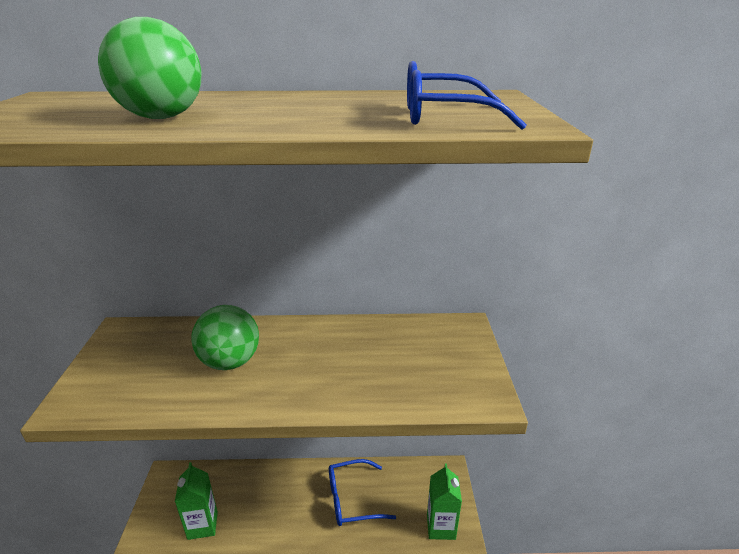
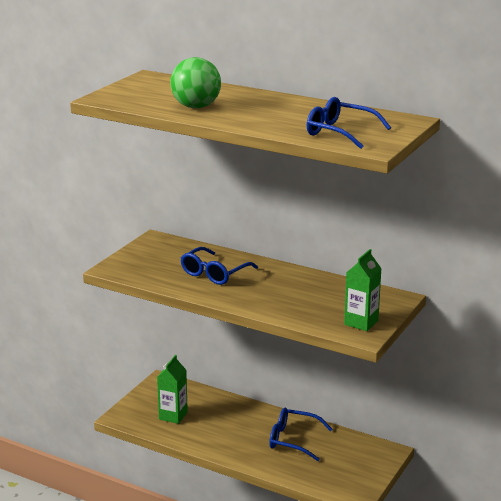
camera: 30 degrees right, 5 degrees down
green ball [191,305,259,370] -> blue glasses [181,247,258,285]
green carton [427,463,462,540] -> green carton moved to [344,249,382,331]

